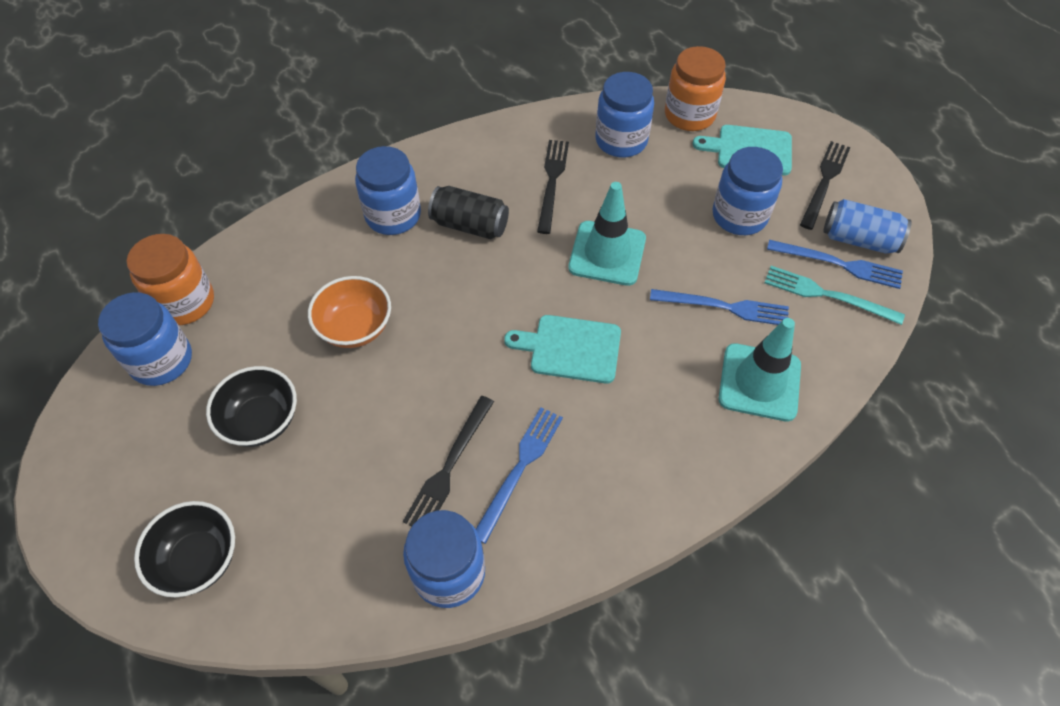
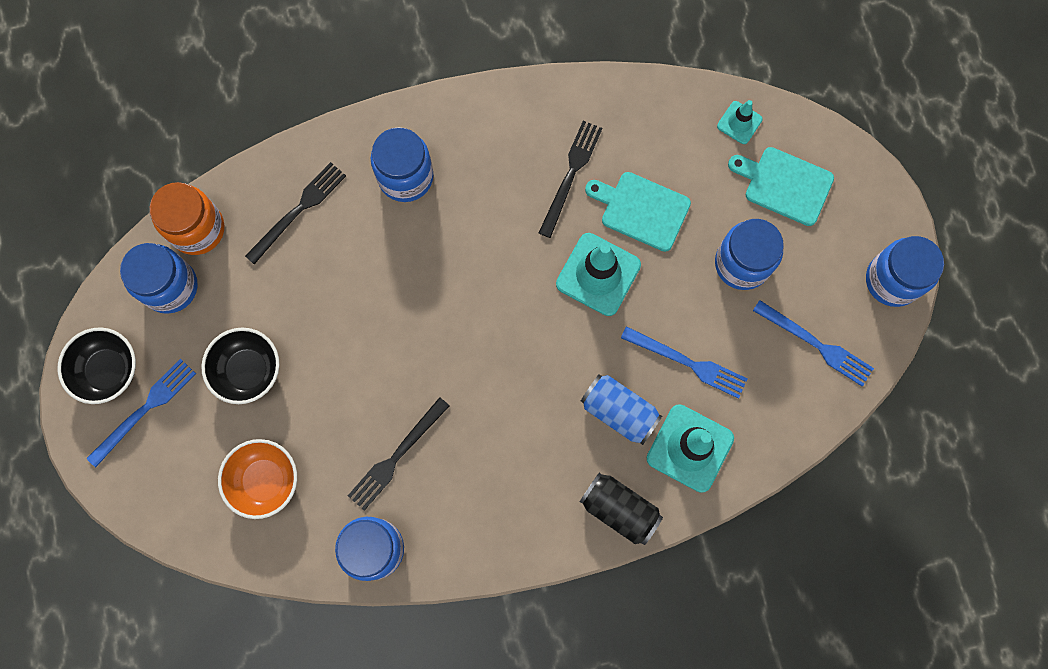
camera: 15 degrees right, 20 degrees up
black bowl [134,501,235,597] -> black bowl moved to [58,327,136,404]
orange bowl [308,276,391,348] -> orange bowl moved to [218,439,297,519]
black can [428,186,509,240] -> black can moved to [580,472,663,545]
blue fork [476,407,563,544] -> blue fork moved to [87,359,196,467]
turquoise cutting board [504,315,621,384] -> turquoise cutting board moved to [585,172,691,252]
blue jar [595,72,654,157] -> blue jar moved to [866,236,944,307]
orange jar [665,46,726,131] -> turquoise traffic cone [717,100,763,144]
turquoise fork [764,266,905,325] -> none
black fork [800,141,851,230] -> black fork moved to [245,162,346,264]
blue can [823,199,911,254] -> blue can moved to [581,374,662,445]

